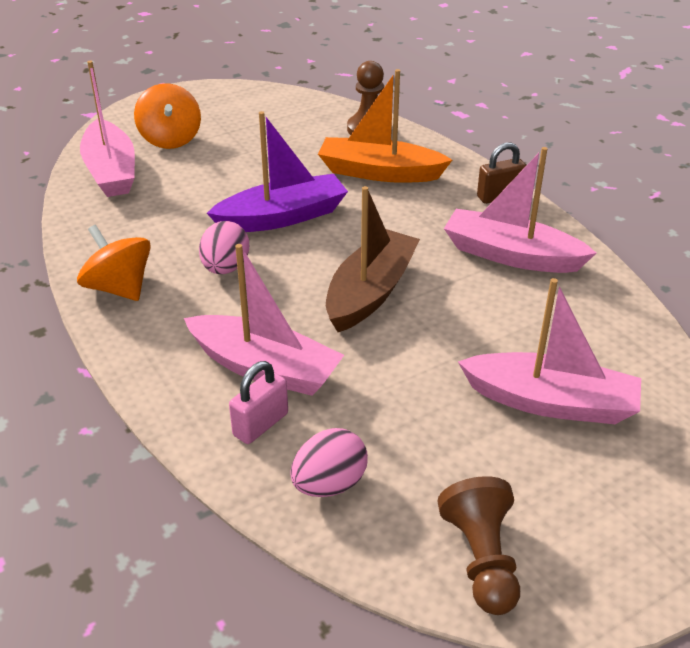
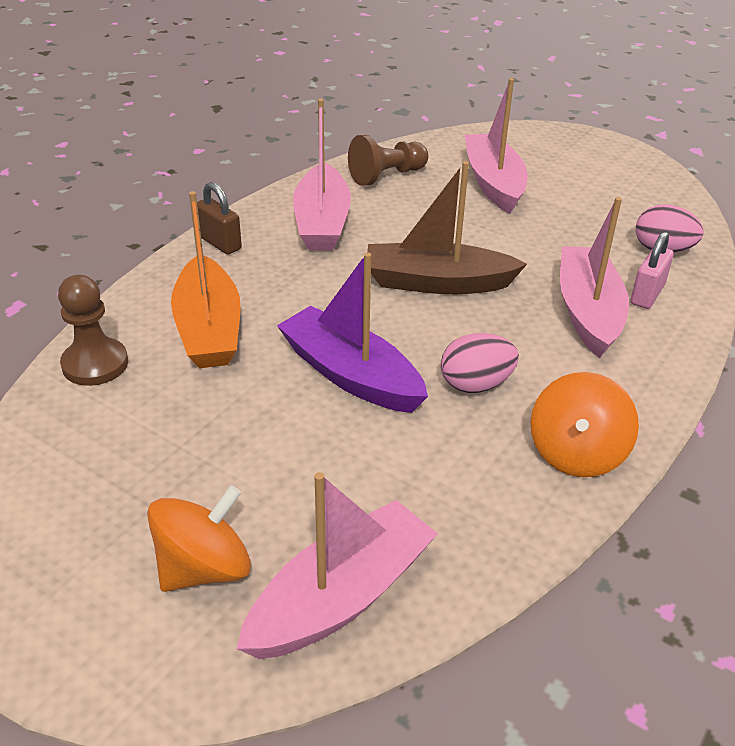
camera: 115 degrees left, 0 degrees up
pink padlock [229,361,288,444] -> pink padlock turned 75 degrees counterclockwise [631,232,674,309]
brown pawn [437,476,520,615] -> brown pawn moved to [348,135,428,186]

